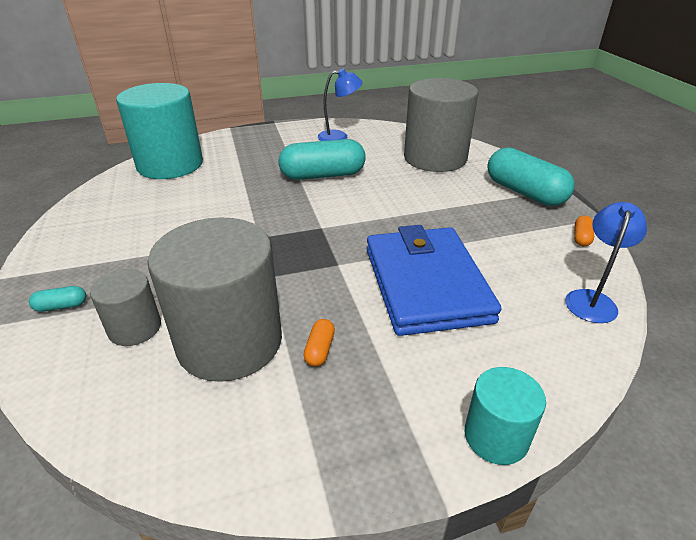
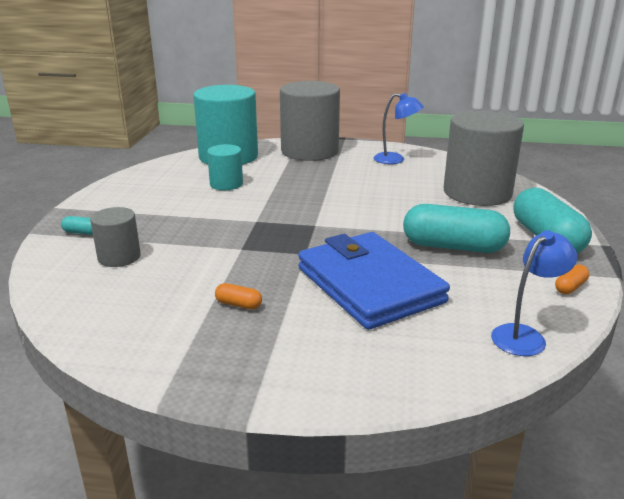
camera: 25 degrees right, 10 degrees down
grey cylinder [148,217,282,382] -> grey cylinder moved to [280,81,340,161]
turquoise capsule [278,139,366,180] -> turquoise capsule moved to [403,204,510,253]
orange capsule [303,319,335,367] -> orange capsule turned 75 degrees clockwise [215,283,262,309]
blue wallet [367,225,502,336] -> blue wallet turned 45 degrees counterclockwise [298,232,450,330]
turquoise cylinder [465,367,546,465] -> turquoise cylinder moved to [207,144,243,190]

